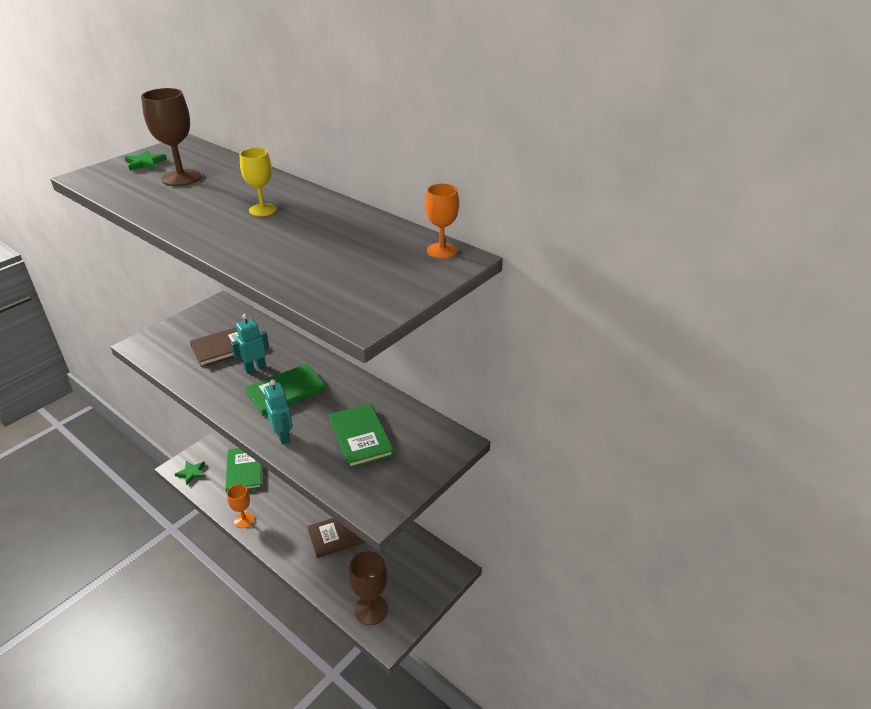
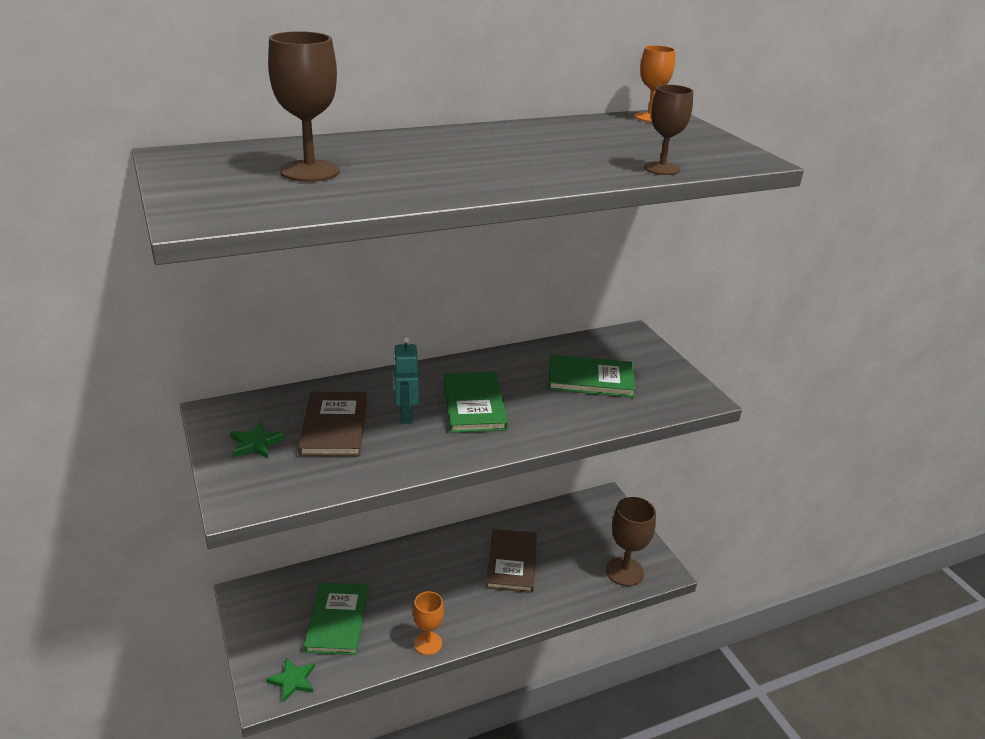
camera: 65 degrees left, 5 degrees down
green star [125,151,167,171] -> green star moved to [230,421,285,458]
green book [225,448,262,492] -> green book turned 75 degrees clockwise [304,583,368,655]
yellow goblet [240,148,277,216] -> none
turquoise robot [264,379,293,445] -> none
none -> brown goblet [644,85,693,175]

